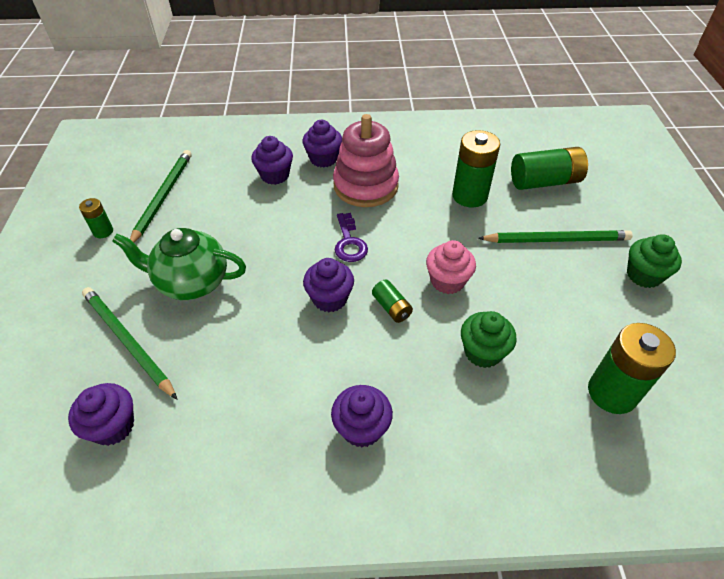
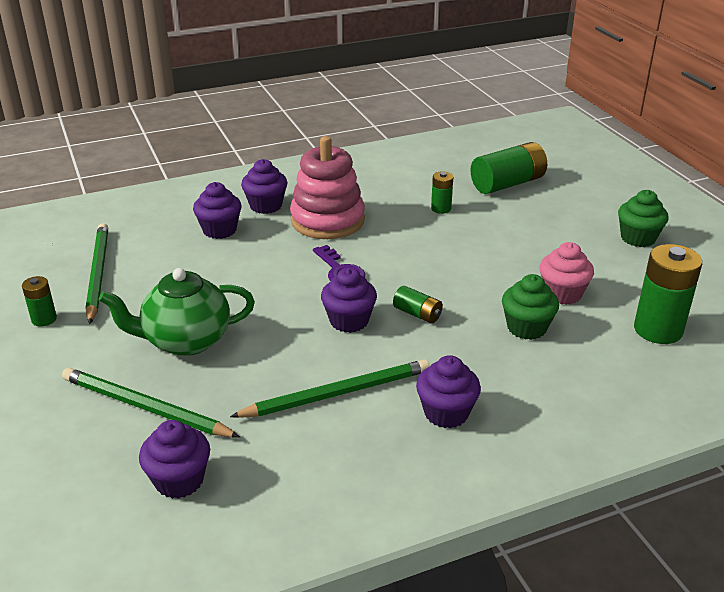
camera: 20 degrees left, 15 degrees down
pink cupcake [426,240,476,294] -> pink cupcake moved to [540,242,594,305]
green battery [452,130,500,207] -> green battery [431,171,453,214], size x0.52
green pencil [478,230,633,243] -> green pencil moved to [230,359,430,418]

